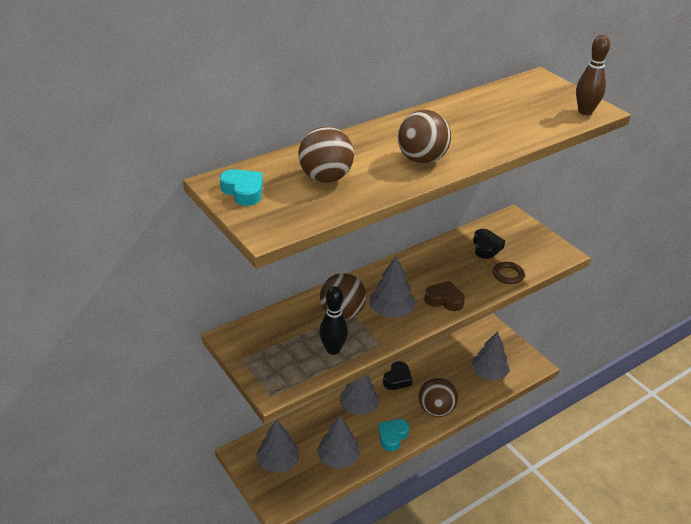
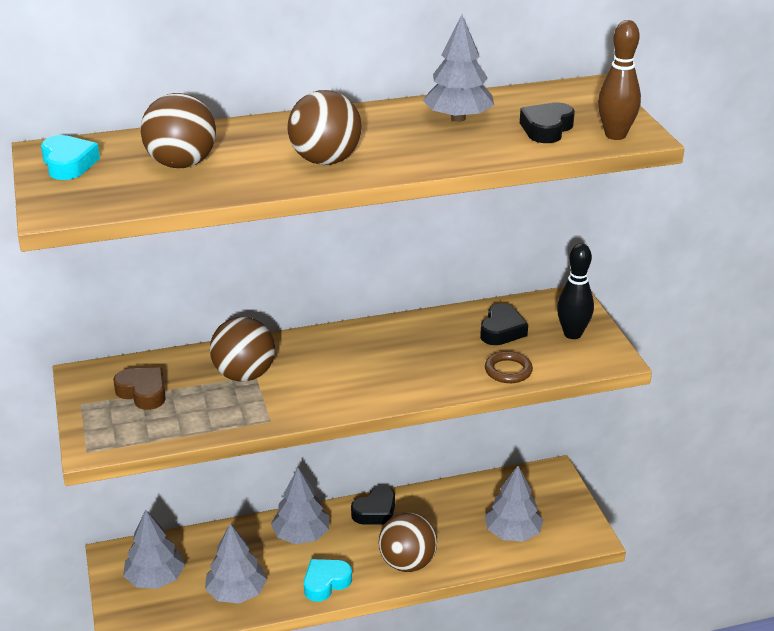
camera: 20 degrees right, 5 degrees down
black bowling pin [319,286,348,355] -> black bowling pin moved to [557,243,594,339]
grey tree [370,256,416,318] -> grey tree moved to [423,15,494,122]
brown heart [424,281,465,311] -> brown heart moved to [113,367,166,410]
none -> black heart [520,102,575,143]

